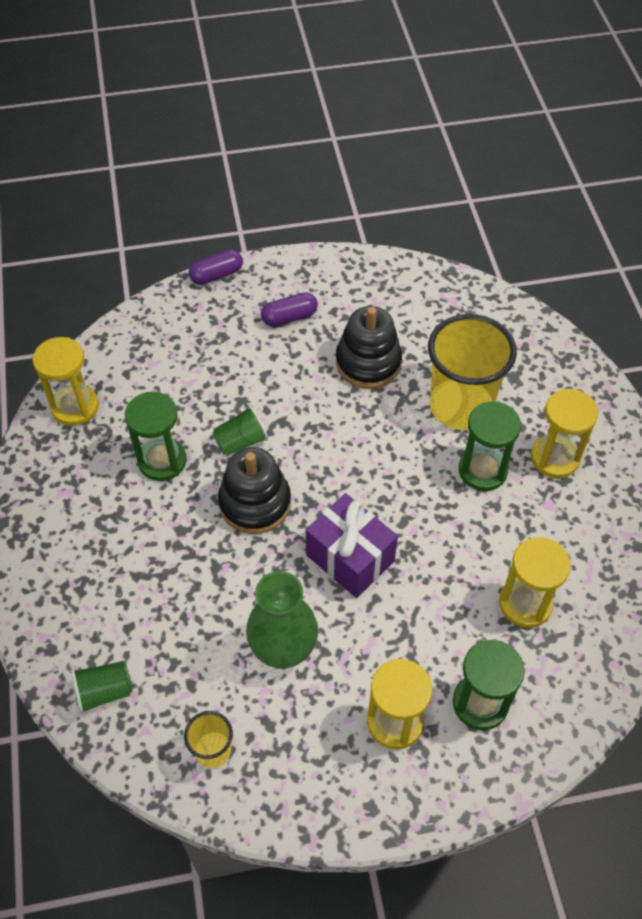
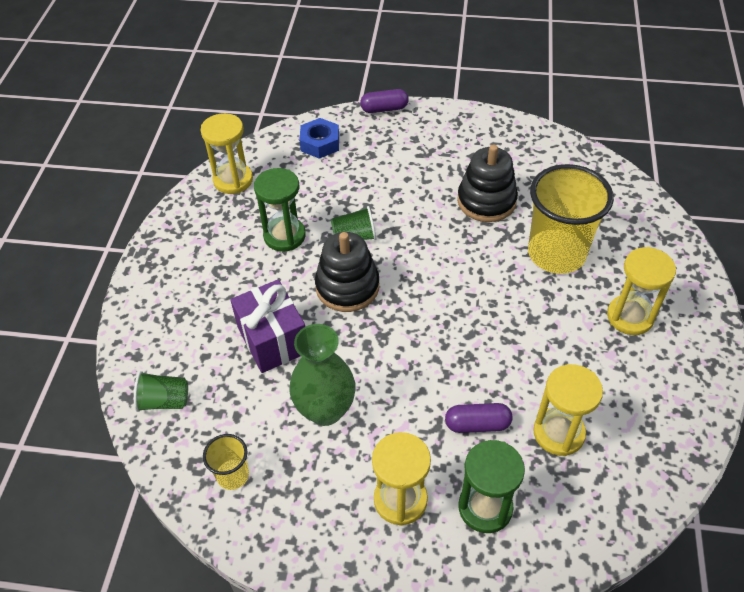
camera: 20 degrees right, 5 degrees down
purple capsule [261,293,318,326] -> purple capsule moved to [445,403,512,433]
purple gift [306,493,398,598] -> purple gift moved to [230,279,305,373]
green hourglass [459,401,521,491] -> none
none -> blue nut [299,118,339,159]

